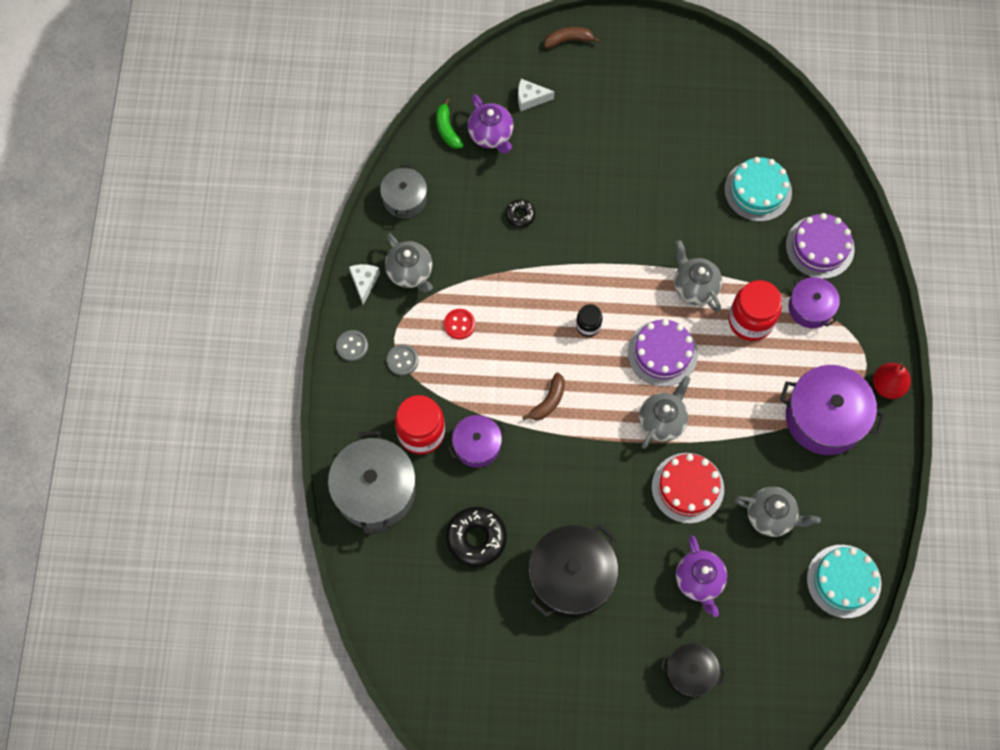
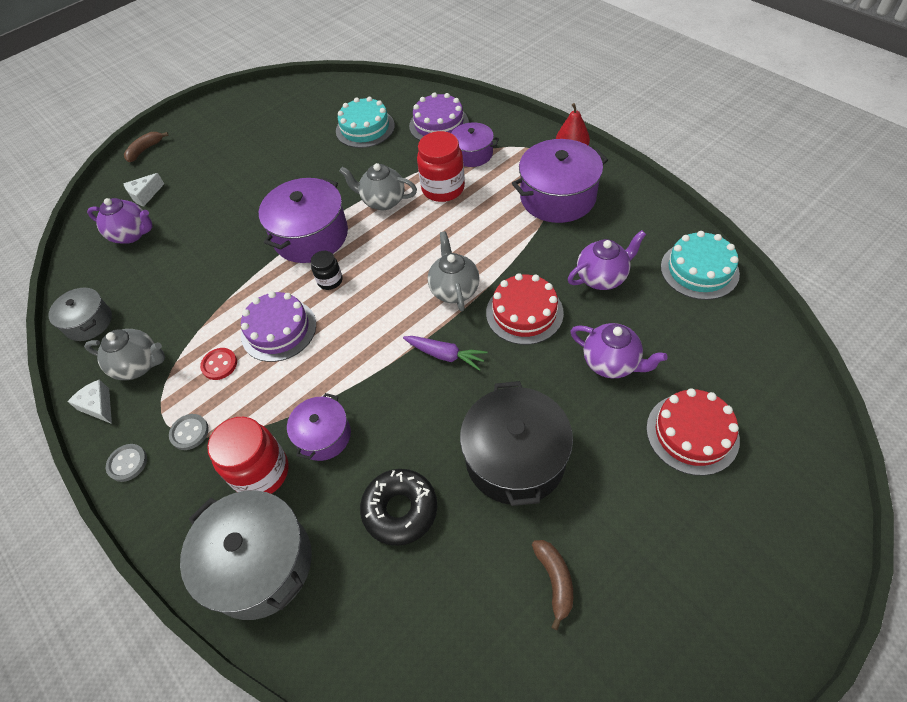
camera: 40 degrees left, 15 degrees down
green banana [436,98,464,149] -> none
black donut [506,199,535,228] -> none
brown banana [522,373,565,420] -> brown banana moved to [532,540,573,630]
purple cake [628,319,698,387] -> purple cake moved to [241,291,316,362]
black pot [661,643,725,698] -> red cake [646,388,740,476]
grey teapot [734,487,821,537] -> purple teapot [568,230,646,290]
none -> purple pot [259,177,348,263]
none -> purple carrot [403,336,488,371]

